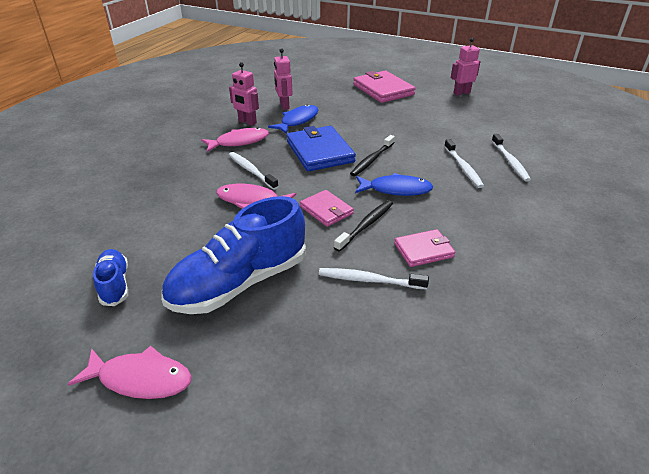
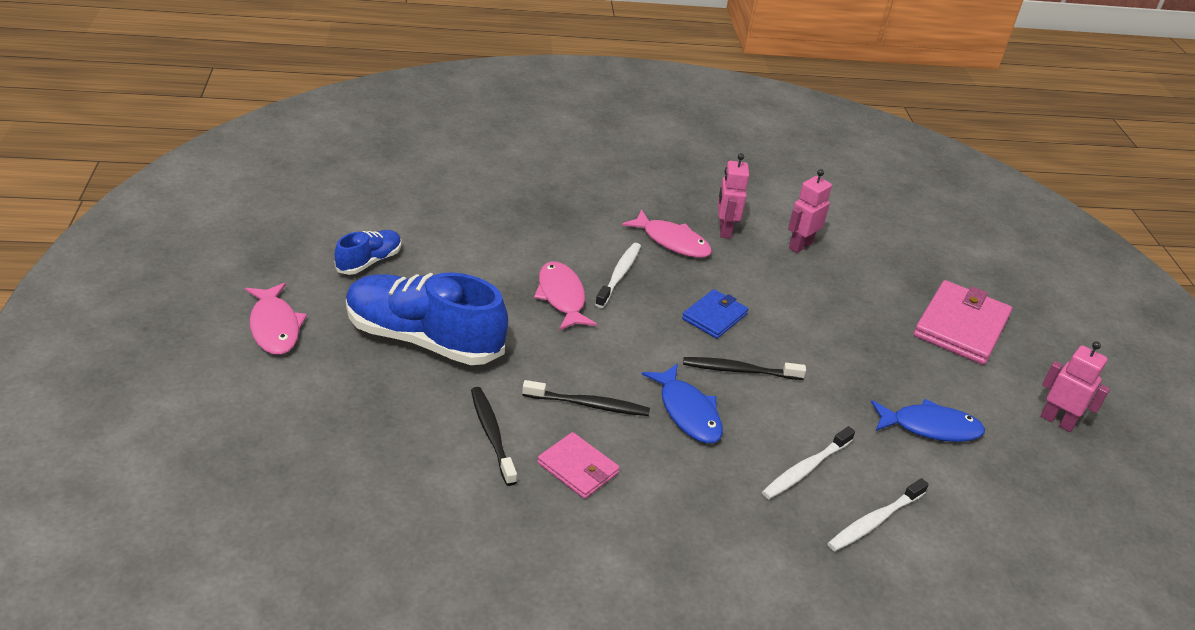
camera: 55 degrees right, 0 degrees up
blue fish [268,104,318,134] -> blue fish moved to [871,399,985,442]
blue wallet [287,126,356,171] -> blue wallet [682,289,748,339], size x0.58
pink wallet [300,190,354,227] -> none
white toothbrush [319,268,429,290] -> black toothbrush [471,387,517,486]

